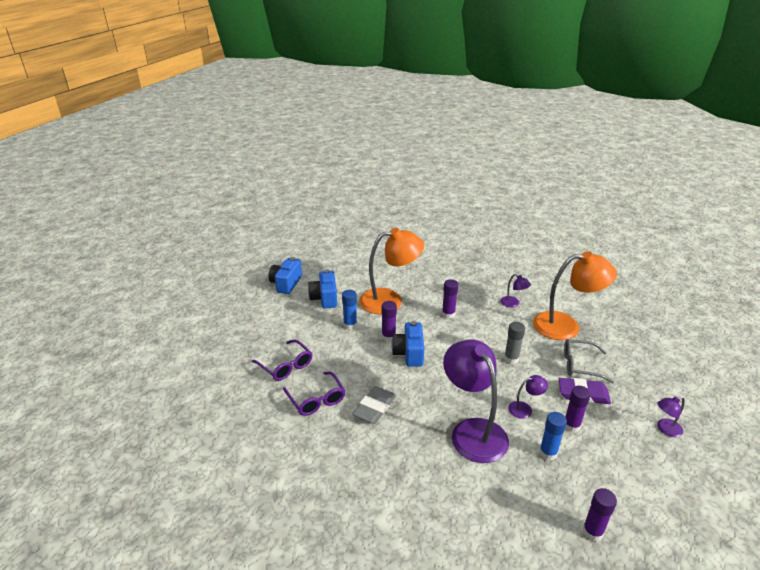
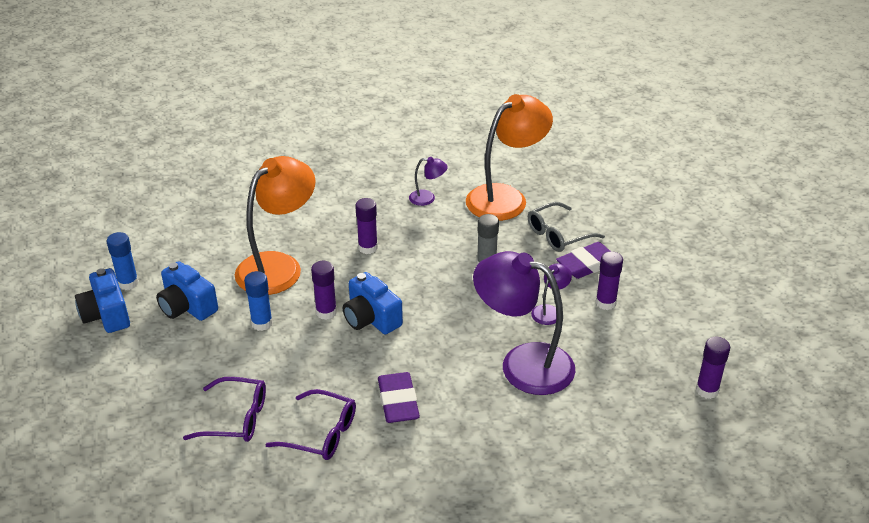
camera: 40 degrees left, 5 degrees up
grey eraser [352,386,396,424] -> purple eraser [378,372,420,423]
blue glue stick [539,412,567,461] -> blue glue stick moved to [107,232,139,290]
purple lamp [657,396,685,437] -> none

